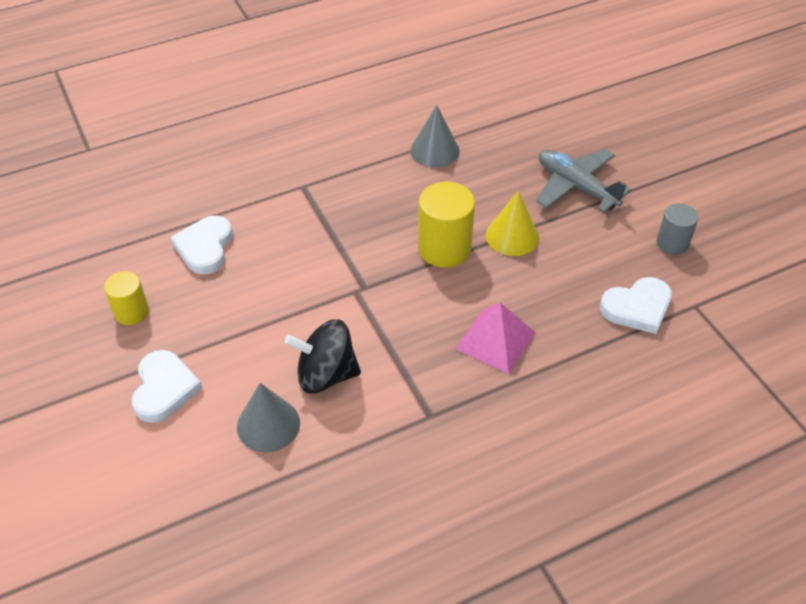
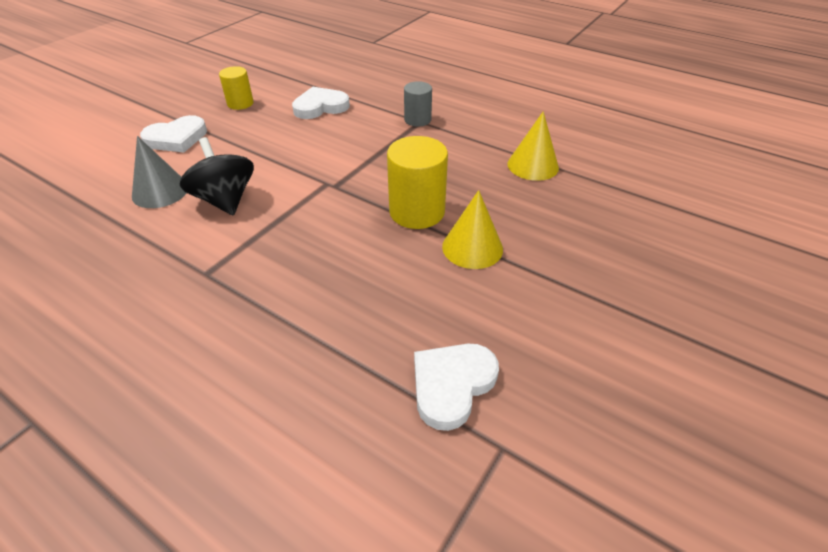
camera: 60 degrees right, 5 degrees down
grey cone [410,105,460,168] -> yellow cone [507,111,559,181]
pink pyramid [456,302,536,374] -> none
grey plane [536,149,631,213] -> none
white heart [600,277,672,334] -> white heart turned 90 degrees clockwise [414,344,499,431]
grey cylinder [657,203,698,255] -> grey cylinder moved to [404,81,432,127]

